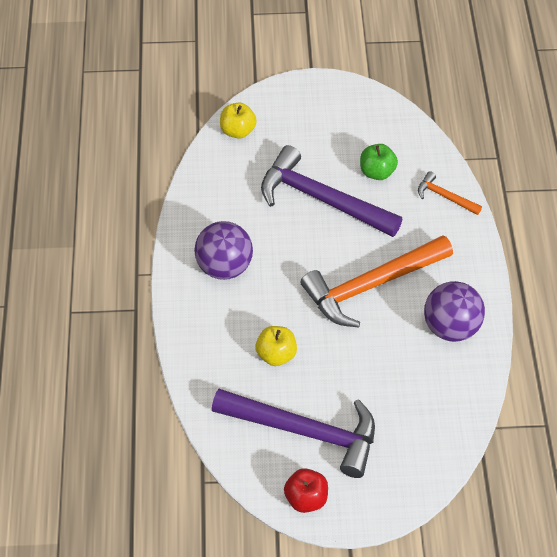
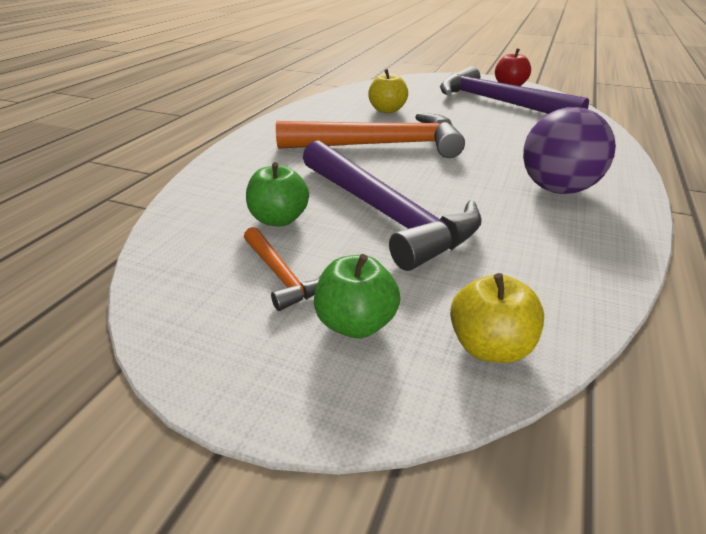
camera: 155 degrees left, 20 degrees down
yellow apple [255,326,297,366] -> yellow apple moved to [368,69,408,113]
orange hammer [418,171,482,215] -> orange hammer moved to [244,227,322,311]
purple ball [424,281,485,342] -> none
none -> green apple [314,254,400,338]

